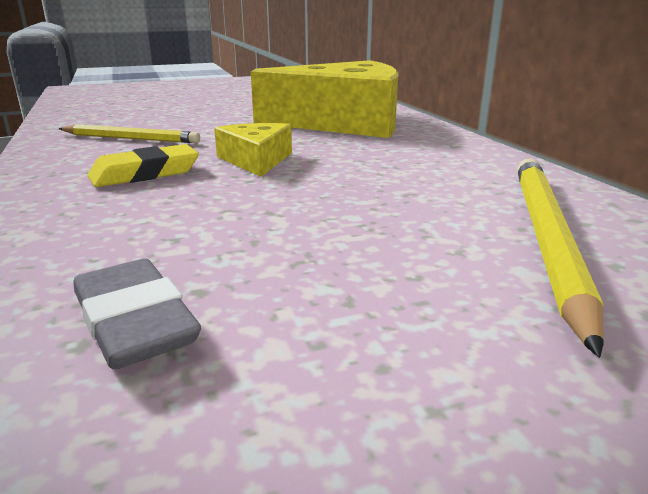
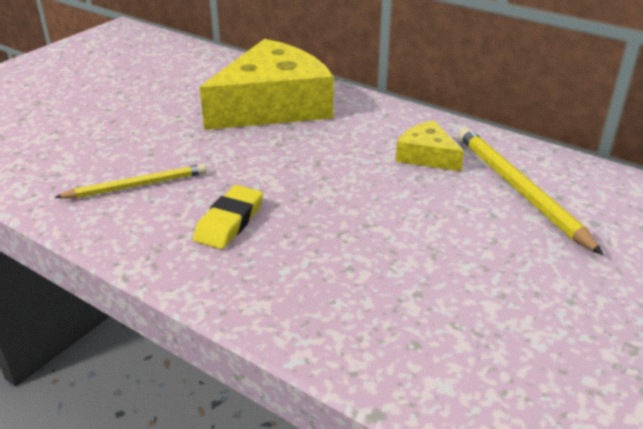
camera: 35 degrees left, 10 degrees up
grey eraser [73,258,201,369] -> none
yellow cheese [214,123,292,177] -> yellow cheese moved to [396,120,464,171]

